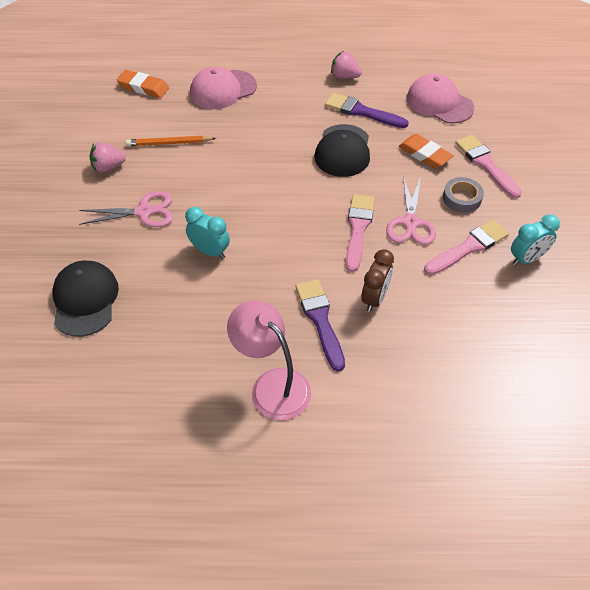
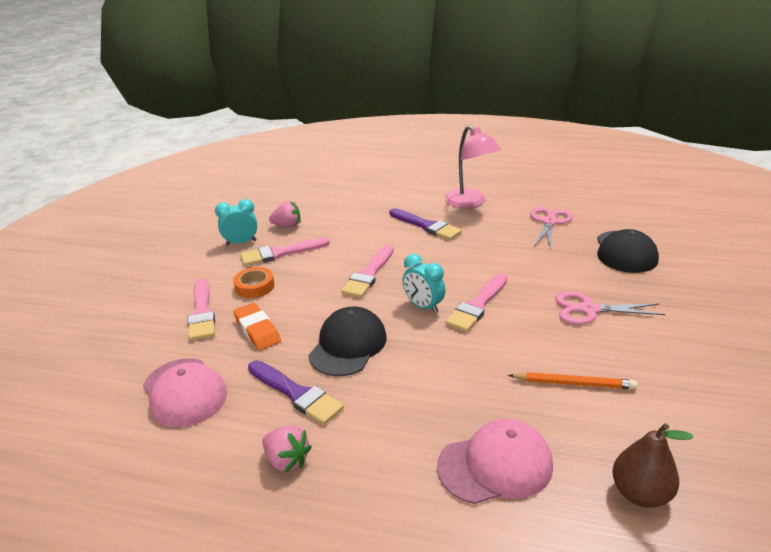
camera: 165 degrees left, 20 degrees down
pink strawberry [90,142,126,173] -> pink strawberry moved to [269,201,300,227]
orange eraser [117,70,169,98] -> brown pear [612,423,694,508]
turquoise clock [185,207,230,259] -> turquoise clock moved to [402,254,445,313]
purple brush [296,279,345,371] -> purple brush turned 45 degrees counterclockwise [390,208,462,240]
brown clock [361,249,394,312] -> none
pink scissors [386,176,436,245] -> pink scissors moved to [530,207,573,250]
grey tape [443,177,484,213] -> orange tape [233,267,275,298]
none -> pink brush [445,274,507,332]

